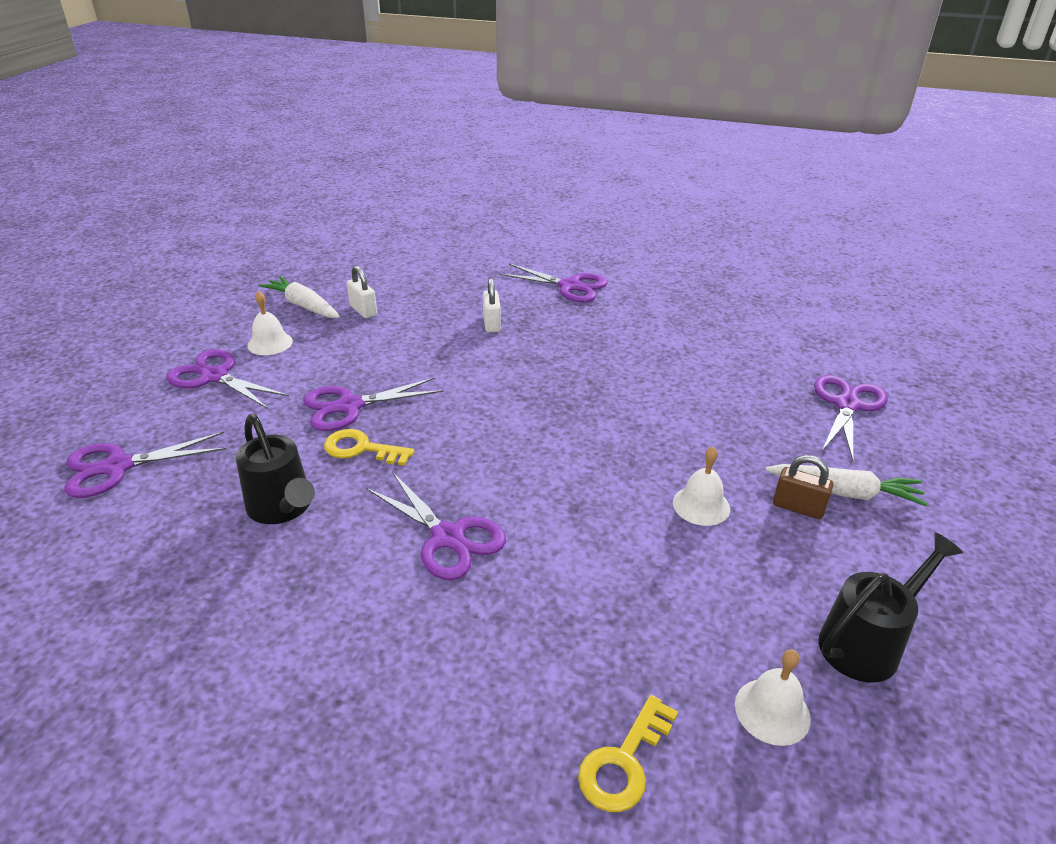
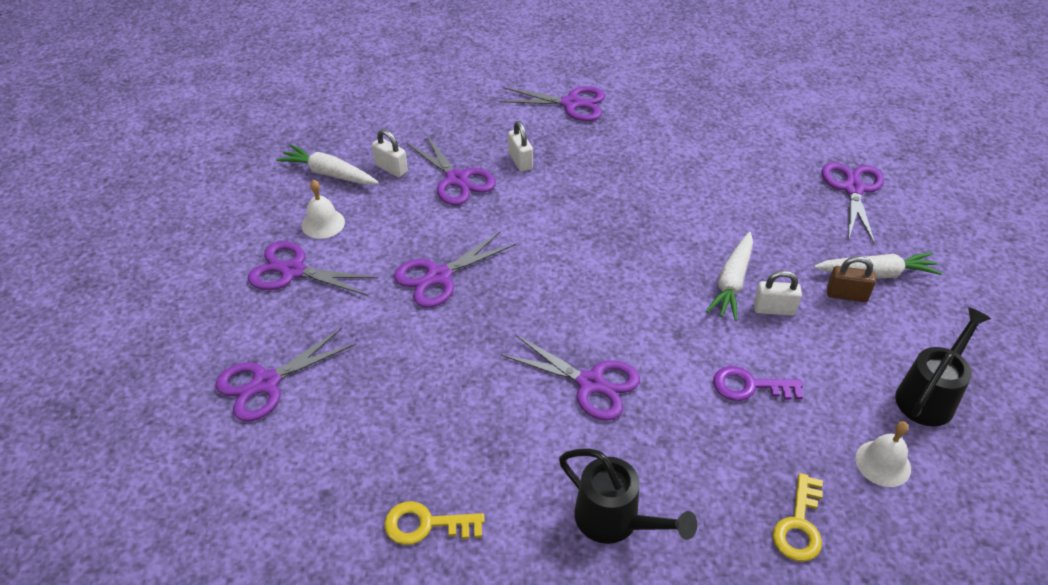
camera: 15 degrees left, 10 degrees up
black watering can [236,414,315,524] -> black watering can moved to [559,449,697,544]
yellow key [324,429,414,466] -> yellow key moved to [384,501,485,545]
white bell [673,447,730,526] -> white padlock [754,270,802,316]
none -> purple scissors [406,134,496,205]
none -> white carrot [706,232,753,321]
none -> purple key [713,366,803,401]

